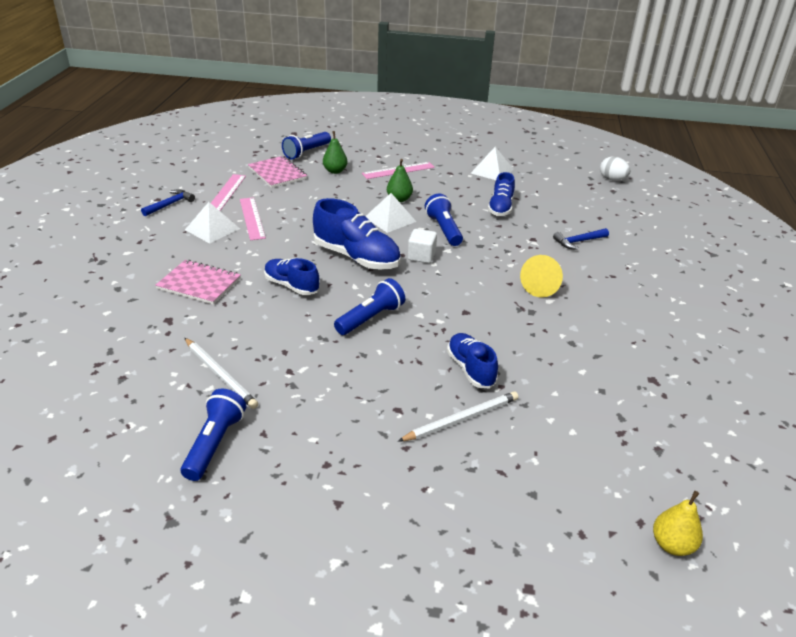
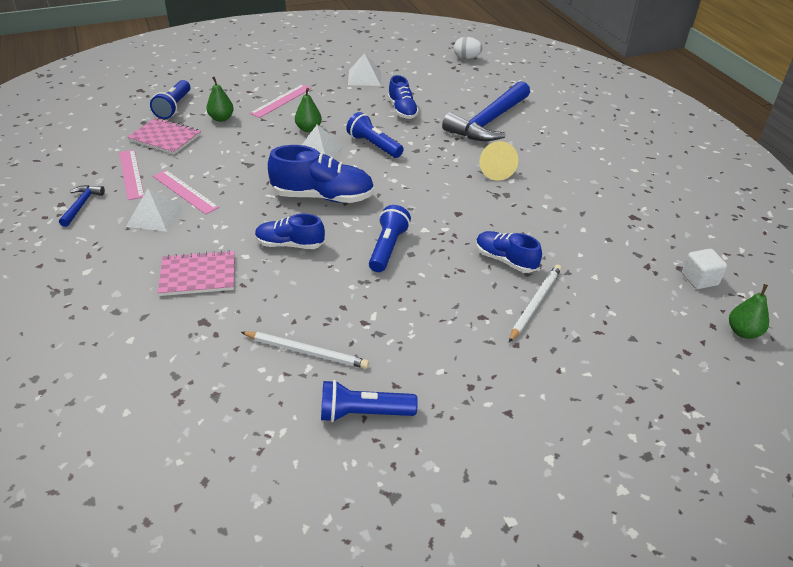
camera: 30 degrees left, 5 degrees up
blue flashlight [181,389,246,481] -> blue flashlight turned 75 degrees counterclockwise [321,380,418,422]
white cube [408,229,437,263] -> white cube moved to [682,249,727,289]
blue hammer [553,228,609,250] -> blue hammer [442,81,530,141], size x2.23
yellow pear [653,491,703,556] -> green pear [729,284,769,339]

